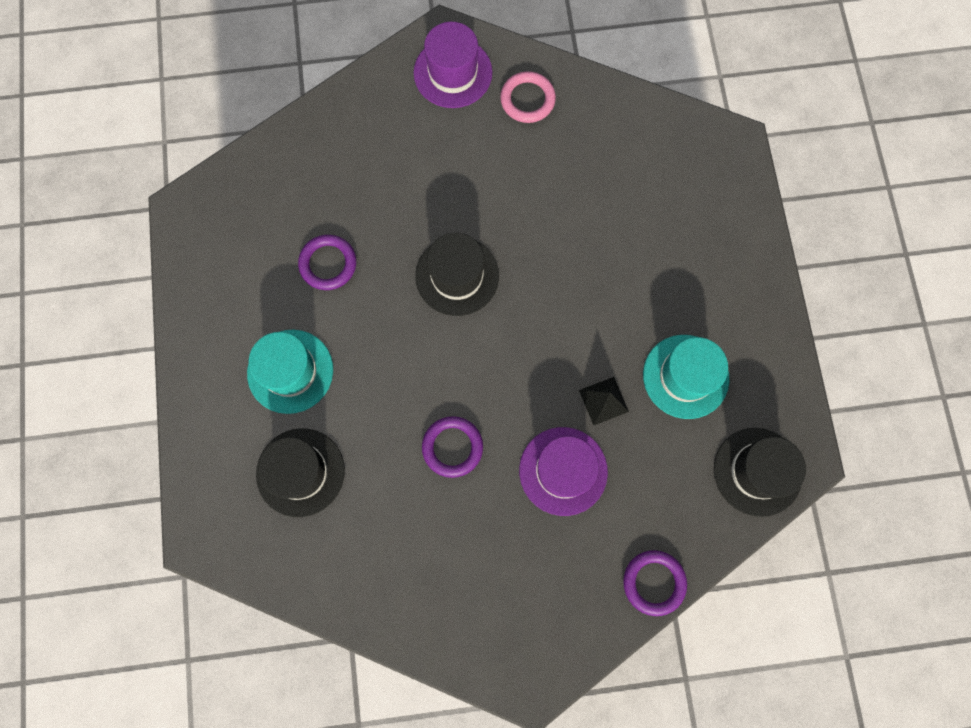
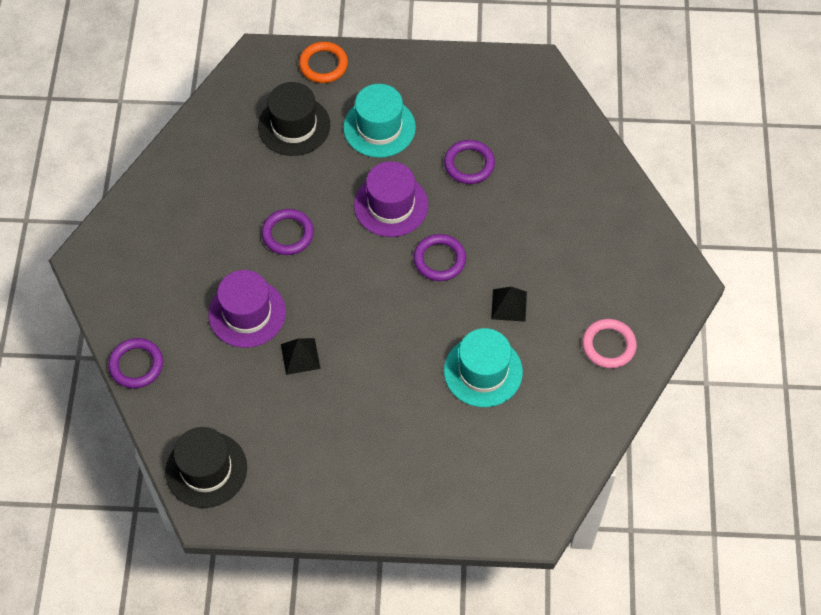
camera: 100 degrees right, 15 degrees down
purple hat [414,22,492,108] -> purple hat moved to [354,161,428,237]
black hat [415,233,499,316] -> purple ring [413,234,466,281]
turquoise hat [643,335,729,419] -> turquoise hat moved to [444,328,523,407]
none -> orange ring [299,42,348,83]
none -> black pyramid [491,287,527,322]

